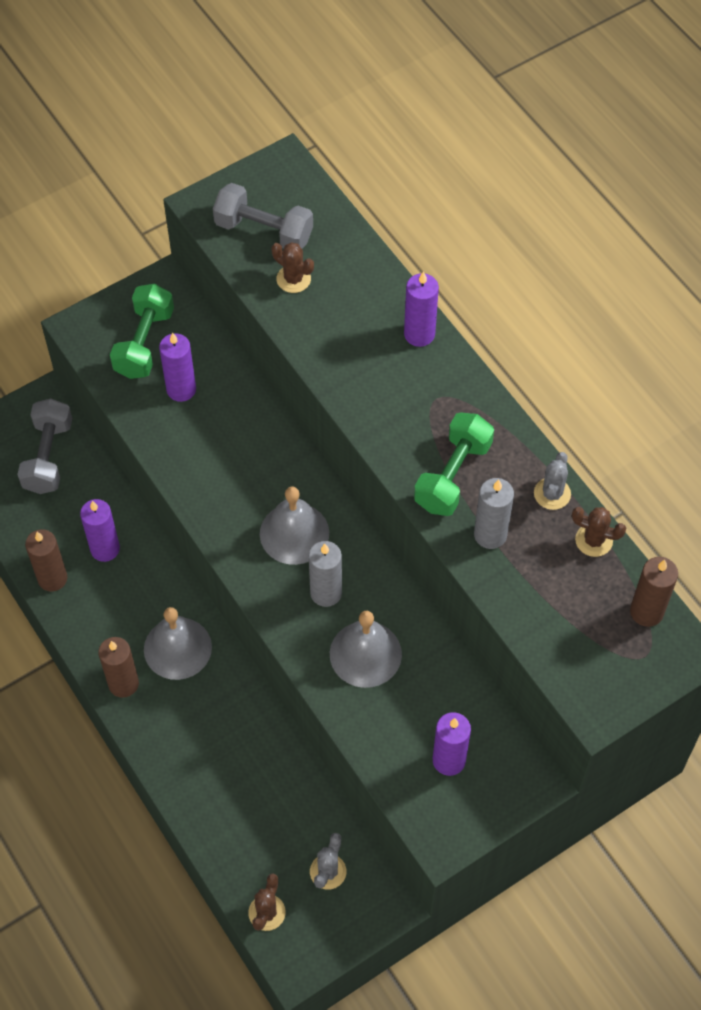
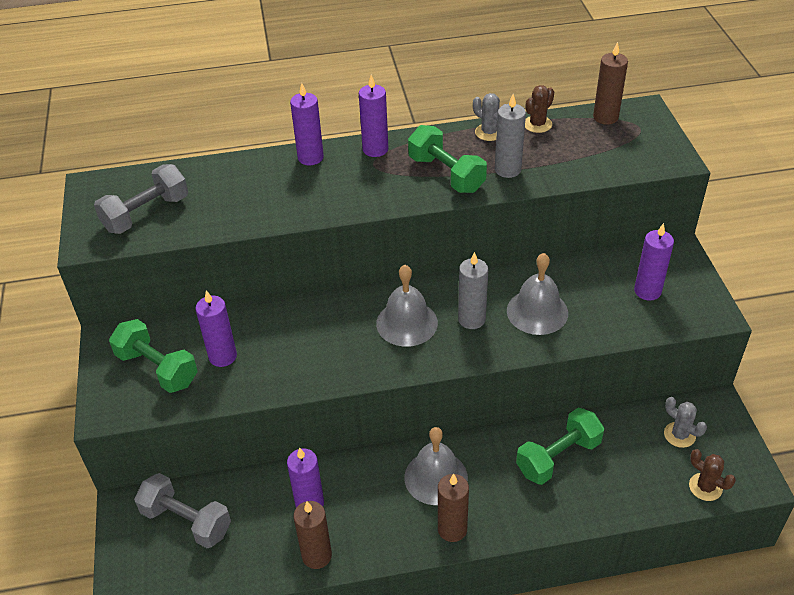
camera: 65 degrees left, 15 degrees down
brown cactus [272,242,314,293] -> none
none -> purple candle [359,75,388,157]
none -> green dumbbell [516,408,604,485]

